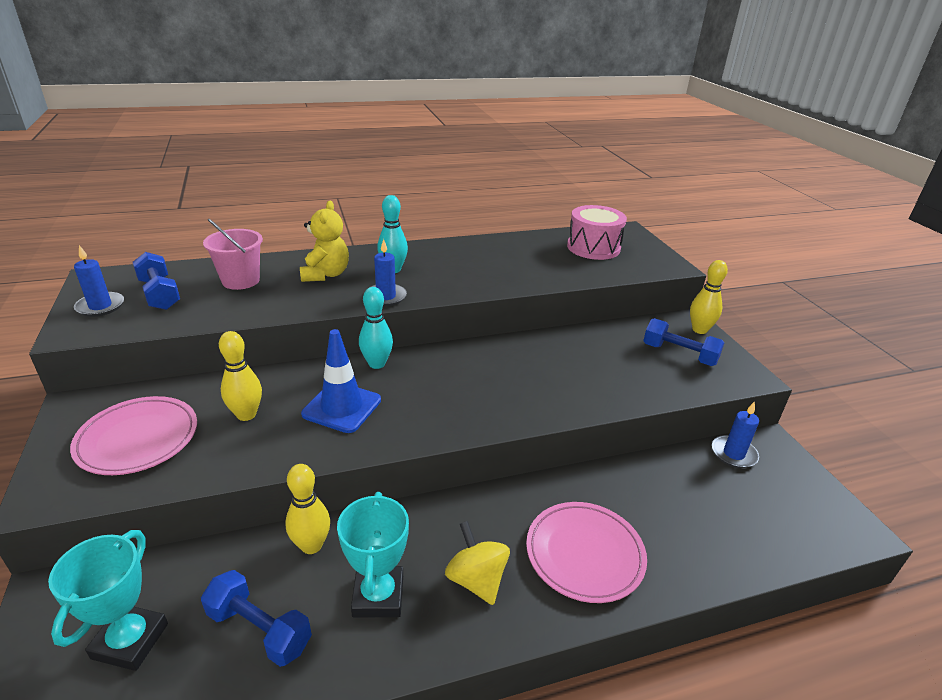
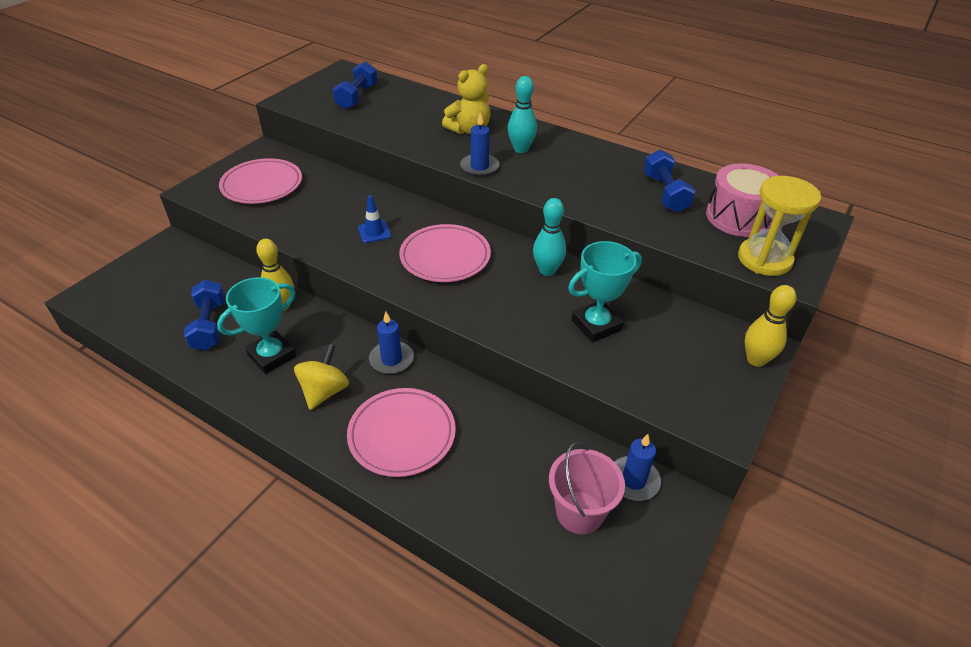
camera: 50 degrees right, 10 degrees up
turquoise trophy [48,530,168,671] -> turquoise trophy moved to [568,241,642,343]
blue candle [74,245,124,317] -> blue candle moved to [369,312,414,374]
pink bucket [203,219,263,290] -> pink bucket moved to [549,442,625,534]
yellow bowling pin [219,331,262,421] -> none
blue traffic cone [301,329,381,433] -> blue traffic cone [358,195,391,243], size x0.57
turquoise bowling pin [359,287,393,369] -> turquoise bowling pin moved to [533,198,566,276]
blue dumbbell [643,318,724,366] -> blue dumbbell moved to [643,149,695,212]
none -> pink plate [399,224,491,282]
none -> yellow hourglass [738,176,821,276]

